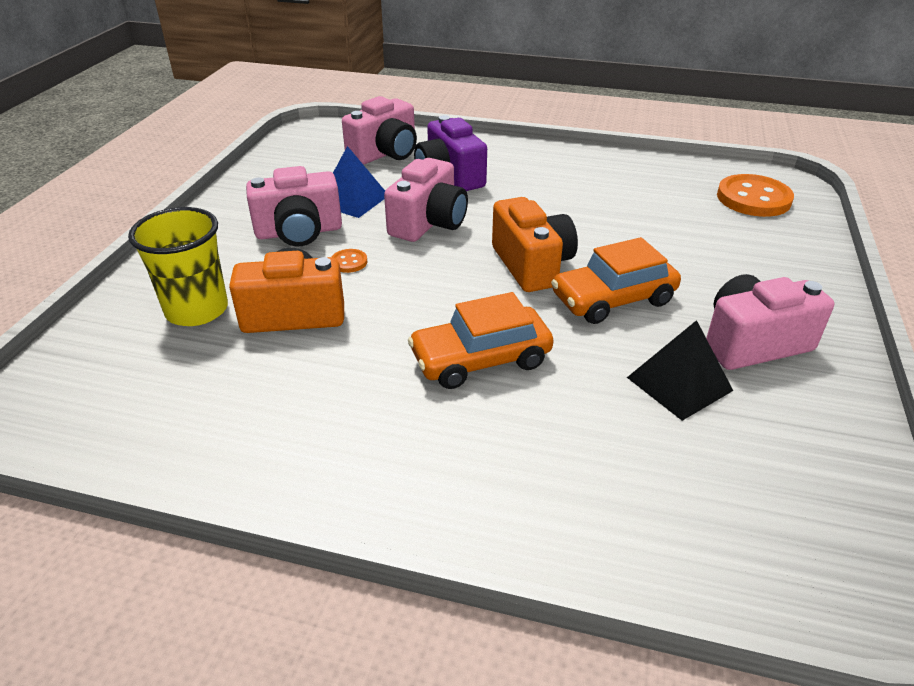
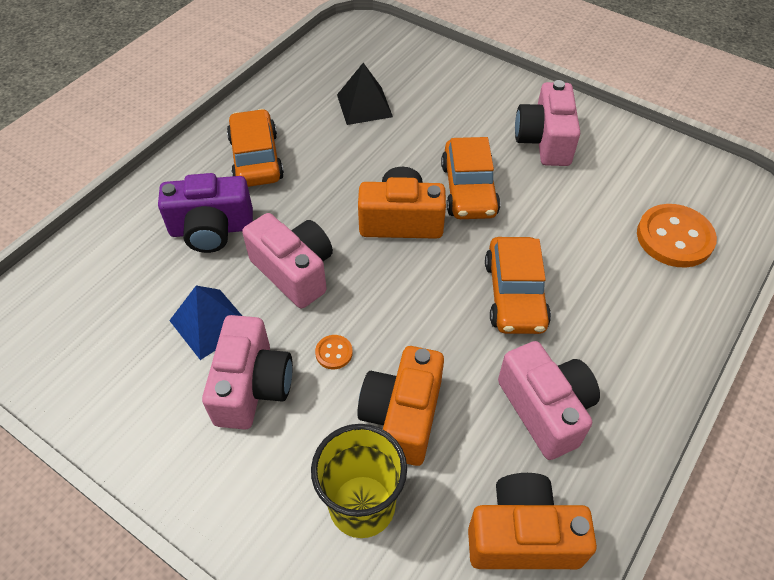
camera: 70 degrees left, 15 degrees up
pink camera [342,96,417,164] -> pink camera moved to [498,341,600,460]
black pyramid [627,320,733,421] -> black pyramid moved to [337,63,393,125]
orange button [717,174,794,217] -> orange button moved to [637,204,717,268]
none -> orange car [227,109,284,187]
none -> orange camera [468,473,597,569]

